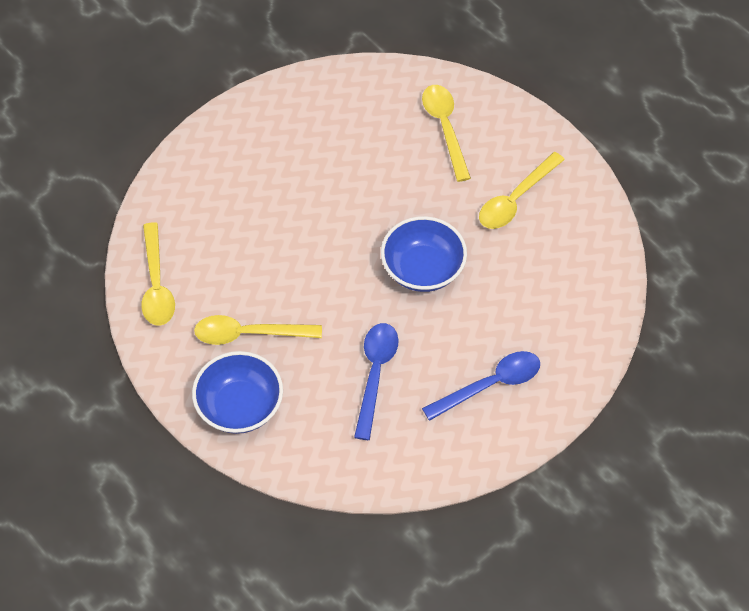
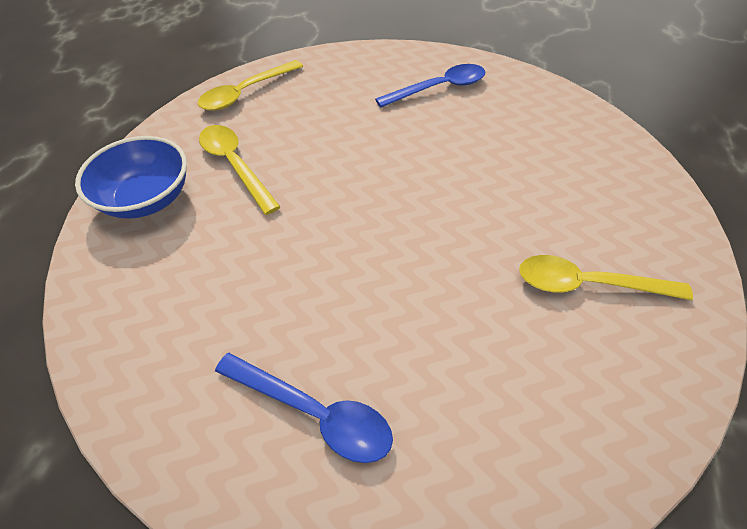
camera: 55 degrees right, 5 degrees down
blue spoon [354,323,398,440] -> blue spoon moved to [375,64,485,107]
blue bowl [381,216,467,292] -> none
yellow spoon [422,85,471,182] -> none

